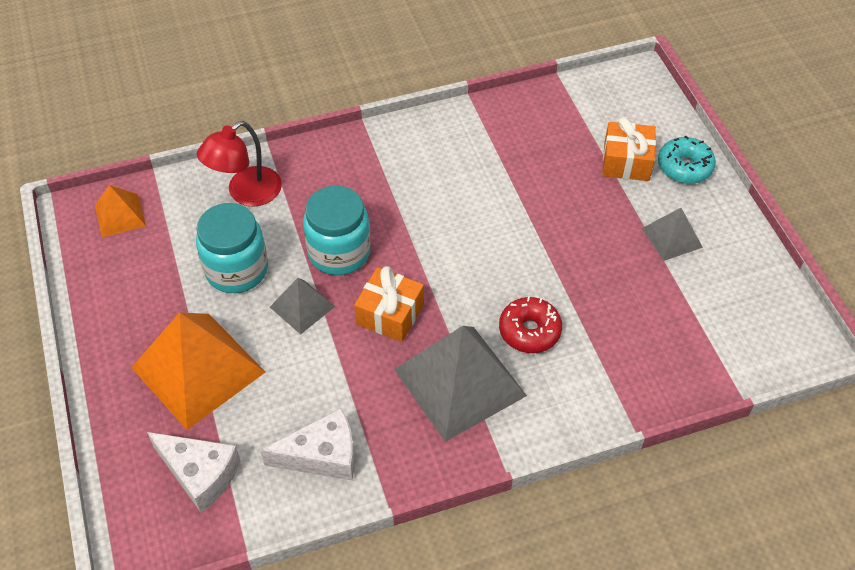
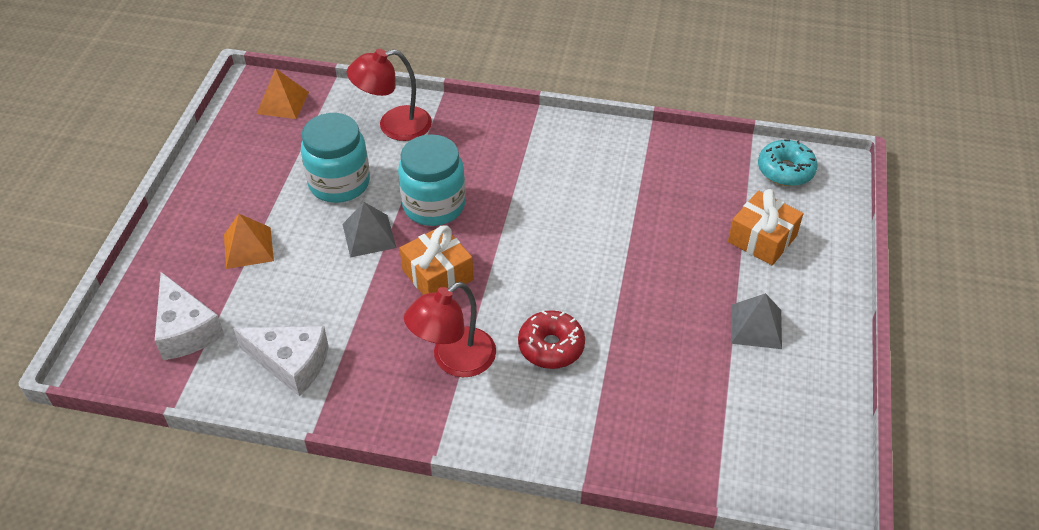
camera: 30 degrees right, 5 degrees down
orange pyramid [131,312,265,430] -> orange pyramid [224,214,274,269], size x0.51
grey pyramid [394,326,527,442] -> red lamp [404,282,496,377]
turquoise donut [658,136,716,184] -> turquoise donut moved to [758,139,818,186]

